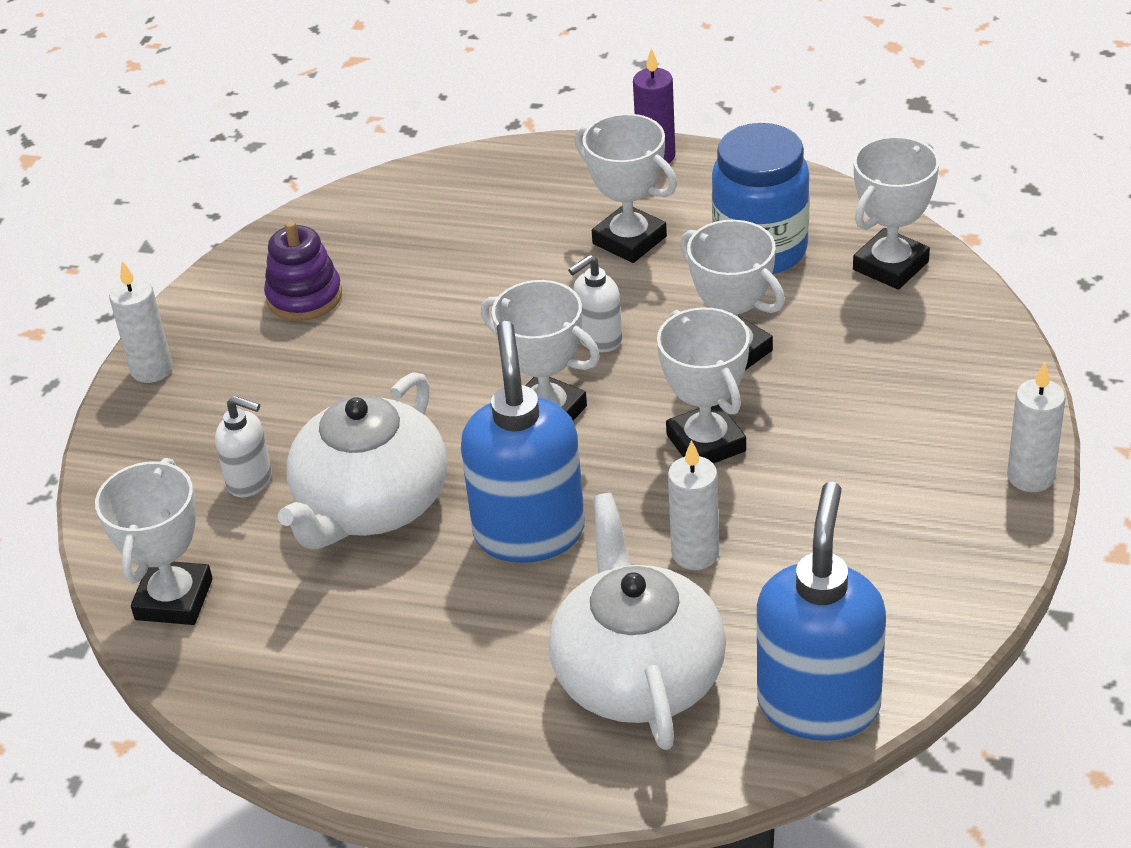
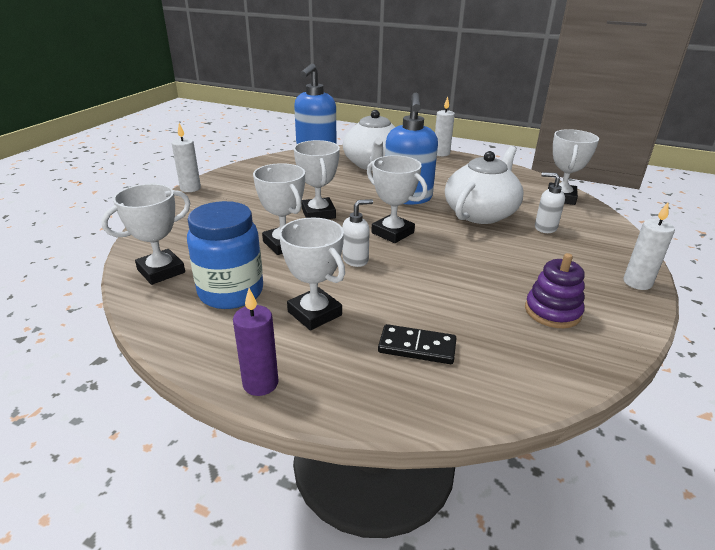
camera: 175 degrees left, 10 degrees down
white candle [668,440,719,570] -> white candle moved to [435,97,455,156]
none -> black domino [378,324,456,364]

